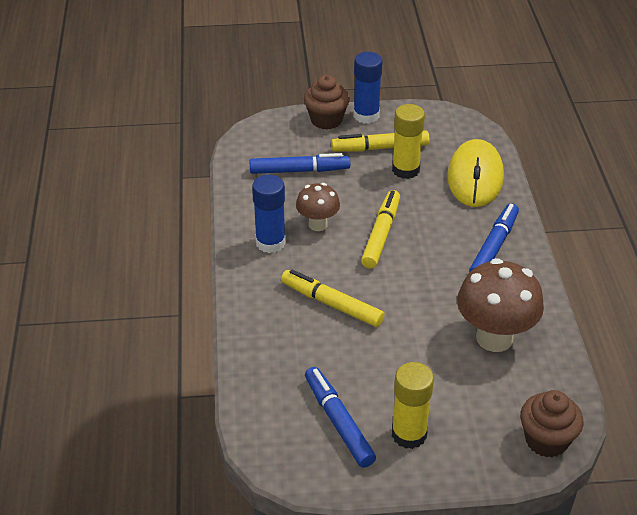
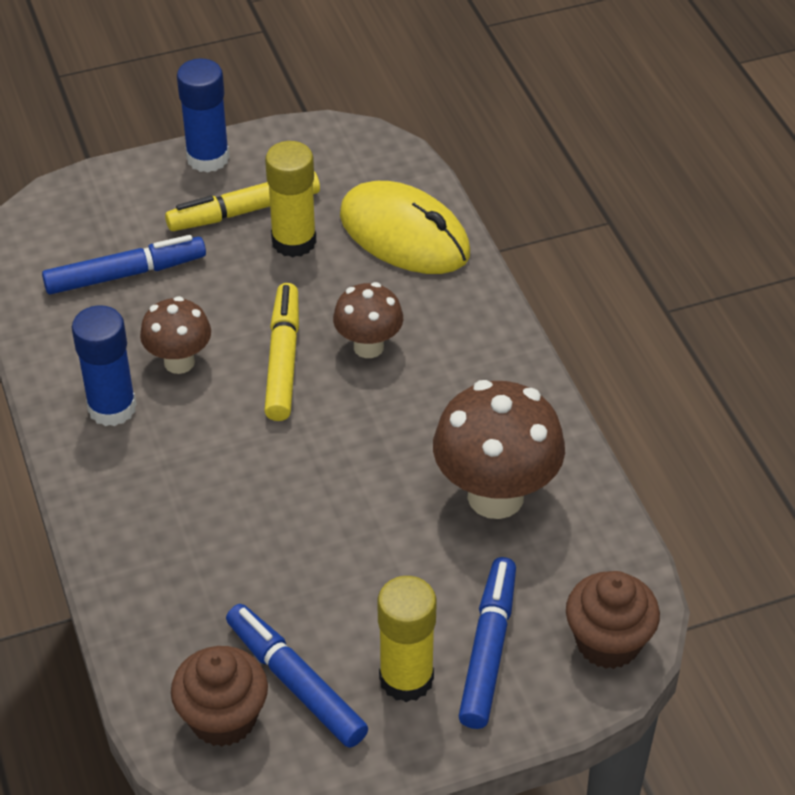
camera: 15 degrees left, 5 degrees up
yellow marker [281,269,385,327] -> none
brown cupcake [304,75,350,130] -> brown cupcake moved to [171,646,268,747]
yellow mouse [447,139,504,207] -> yellow mouse turned 45 degrees counterclockwise [340,181,470,274]
blue marker [469,203,519,272] -> blue marker moved to [459,557,516,729]
none -> brown mushroom [333,282,403,358]

